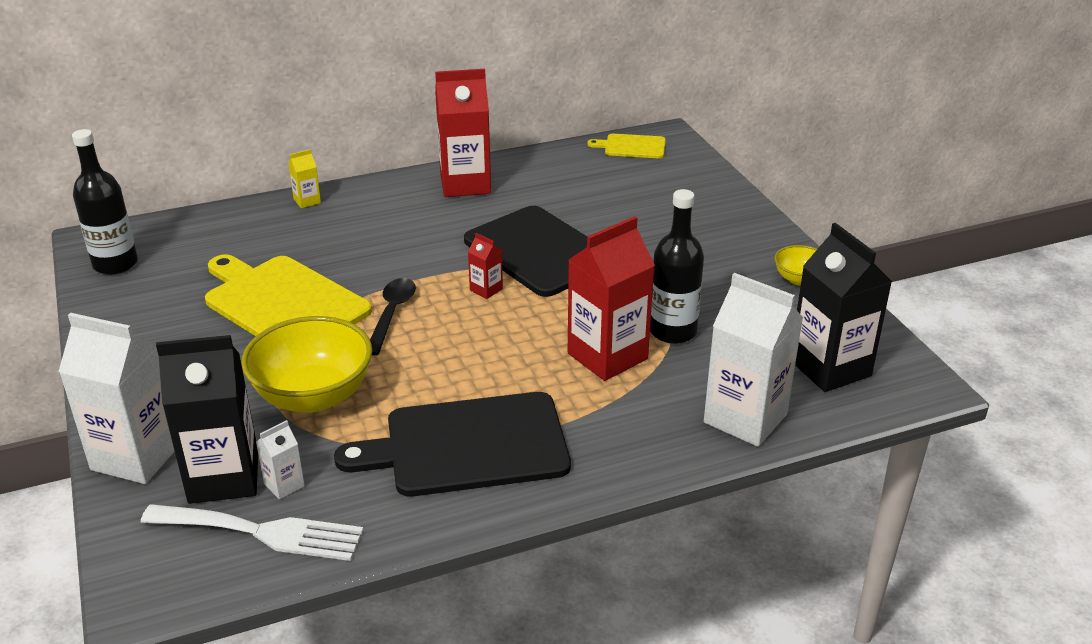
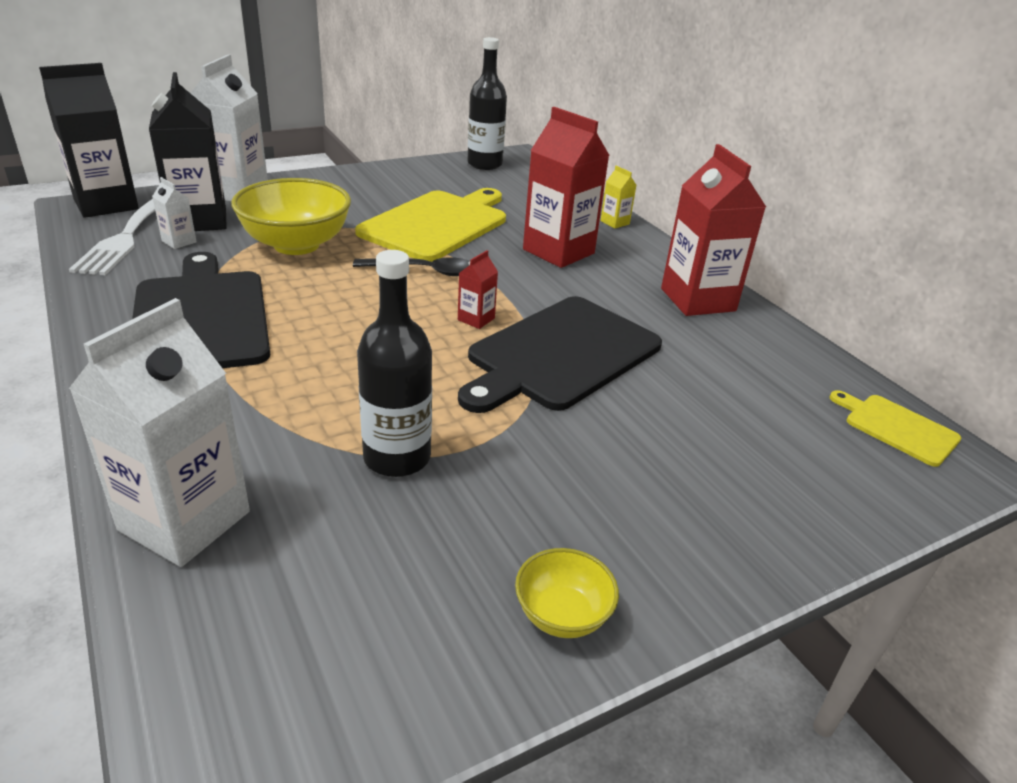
camera: 80 degrees right, 0 degrees up
red carton [568,216,655,381] -> red carton moved to [523,107,610,268]
yellow cutting board [587,134,666,158] -> yellow cutting board turned 45 degrees counterclockwise [830,390,961,467]
black carton [795,223,892,392] -> black carton moved to [39,63,139,218]

